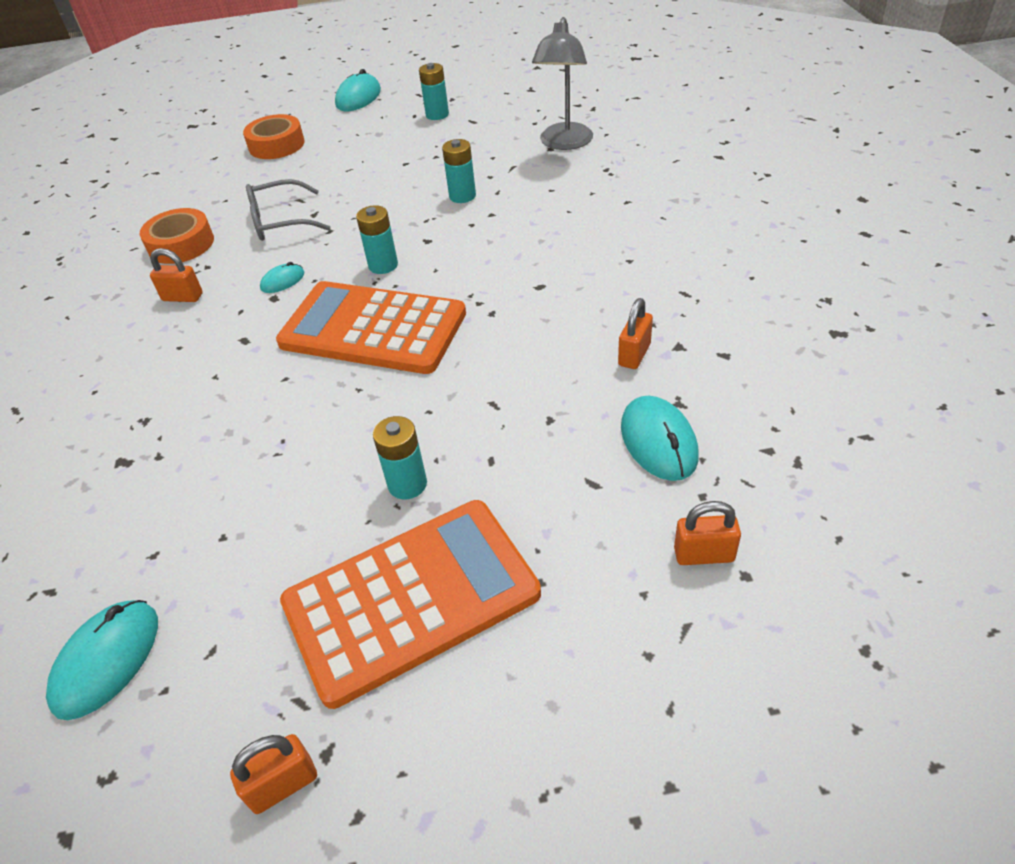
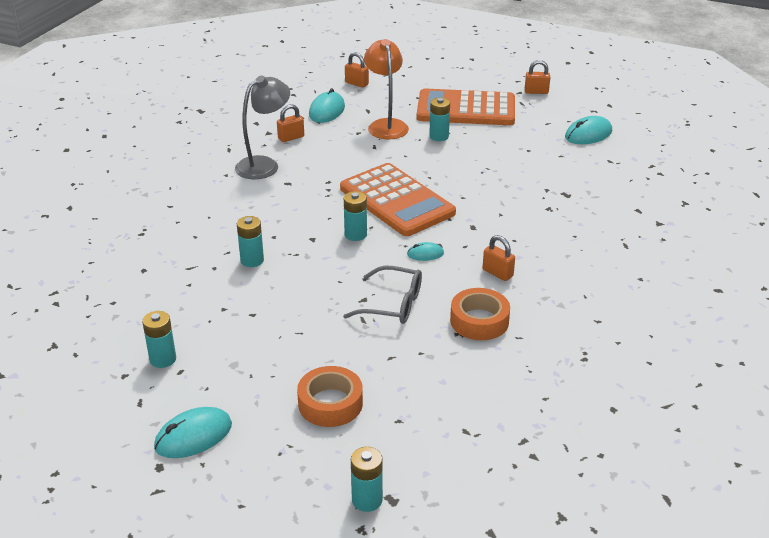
camera: 150 degrees left, 10 degrees down
grey lamp [532,17,593,150] -> grey lamp moved to [235,75,290,179]
none -> turquoise battery [351,447,383,512]
none -> orange lamp [364,39,409,139]

